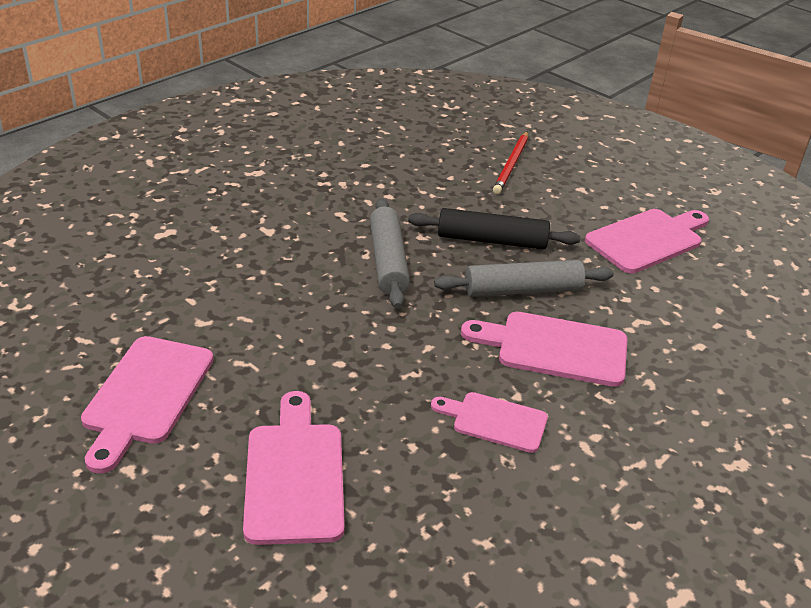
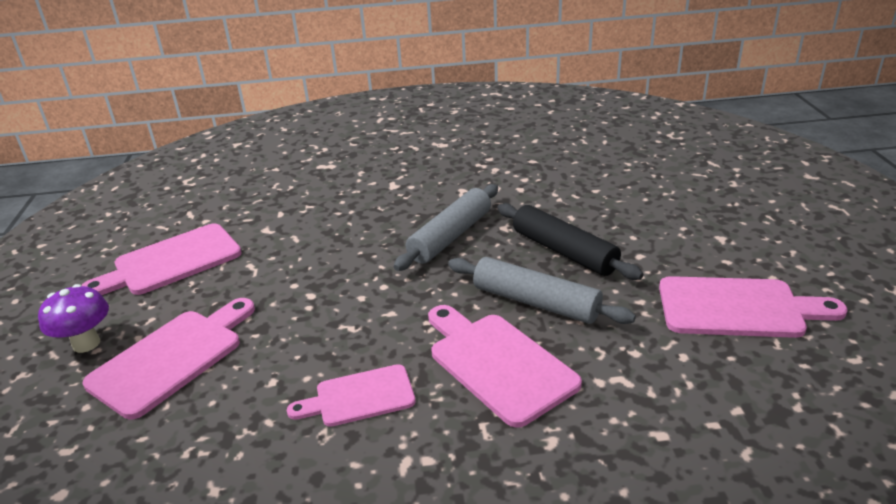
camera: 45 degrees right, 5 degrees down
pink cutting board [431,392,548,453] -> pink cutting board turned 75 degrees counterclockwise [287,364,416,427]
red pencil [493,131,528,194] -> none
none -> purple mushroom [38,284,109,353]

